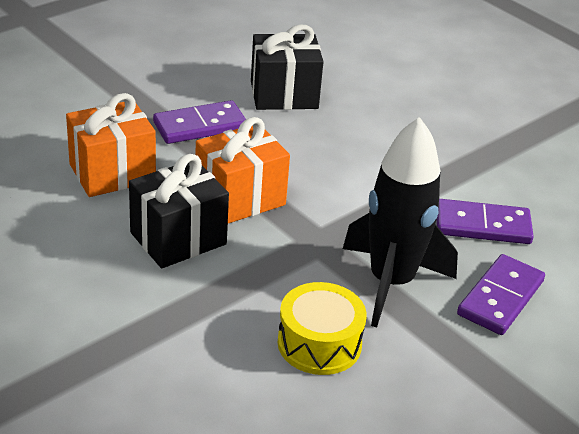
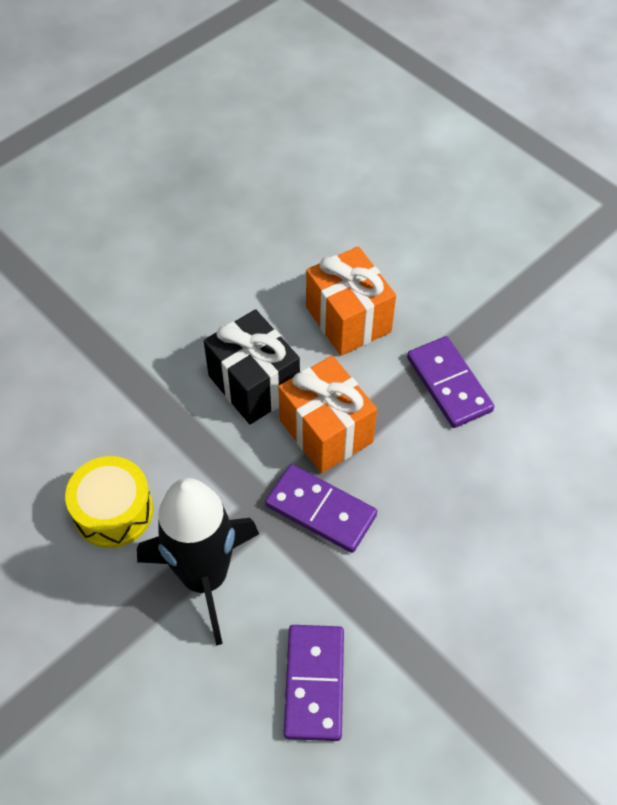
camera: 90 degrees right, 20 degrees up
black gift [251,24,323,110] -> none
purple domino [457,254,545,335] -> purple domino moved to [265,464,377,553]

